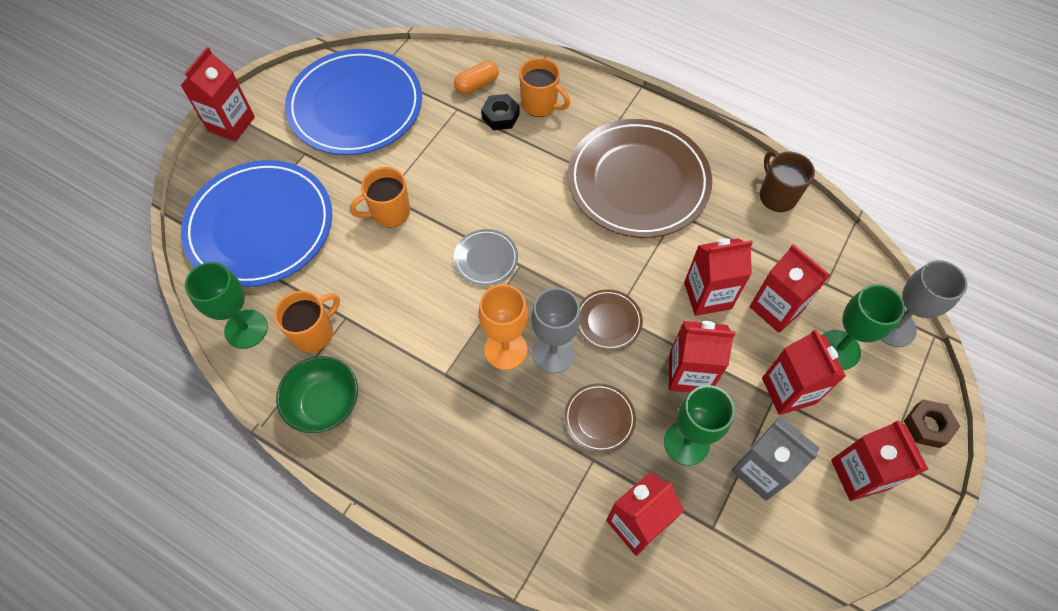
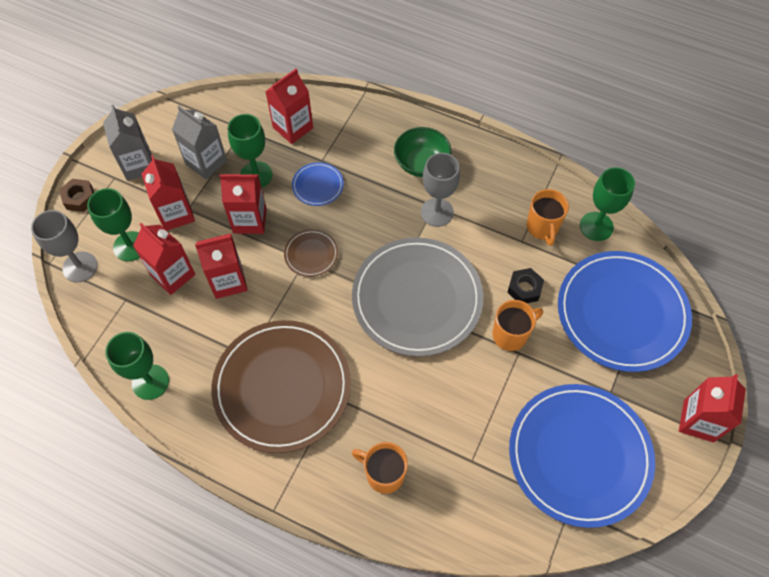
camera: 175 degrees right, 0 degrees up
orange mug [274,291,340,352] -> orange mug turned 45 degrees counterclockwise [527,189,569,246]
green bowl [276,356,358,433] -> green bowl moved to [394,127,451,177]
orange capsule [454,61,499,94] -> none
grey plate [454,229,518,285] -> grey plate [352,238,484,357], size x2.34
orange goblet [479,284,528,370] -> none
black nut [481,94,520,130] -> black nut moved to [507,268,544,303]
grey goblet [531,288,581,373] -> grey goblet moved to [421,153,460,227]
brown plate [564,383,636,453] -> blue plate [292,162,344,206]
brown mug [760,151,815,212] -> green goblet [105,332,169,400]
red carton [831,420,929,501] -> grey carton [103,105,152,181]

